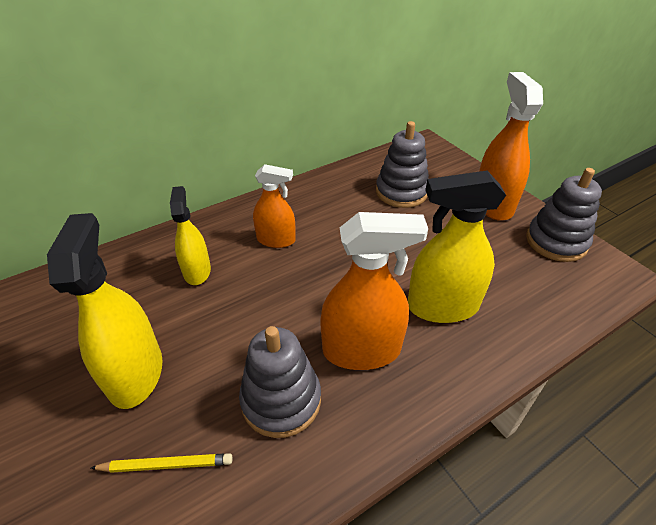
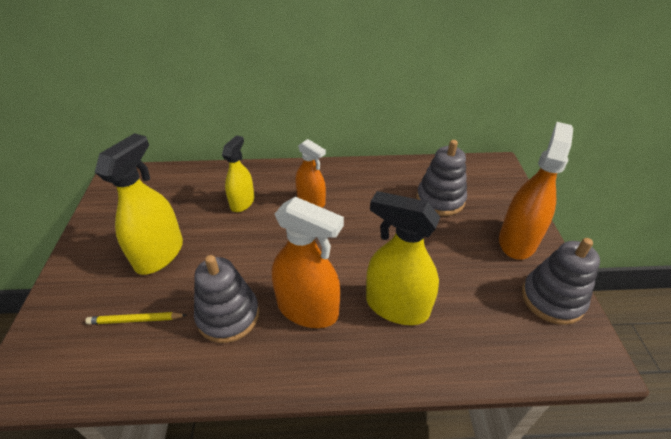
camera: 30 degrees right, 0 degrees up
yellow pencil [91,453,233,473] -> yellow pencil turned 150 degrees clockwise [85,312,187,325]

